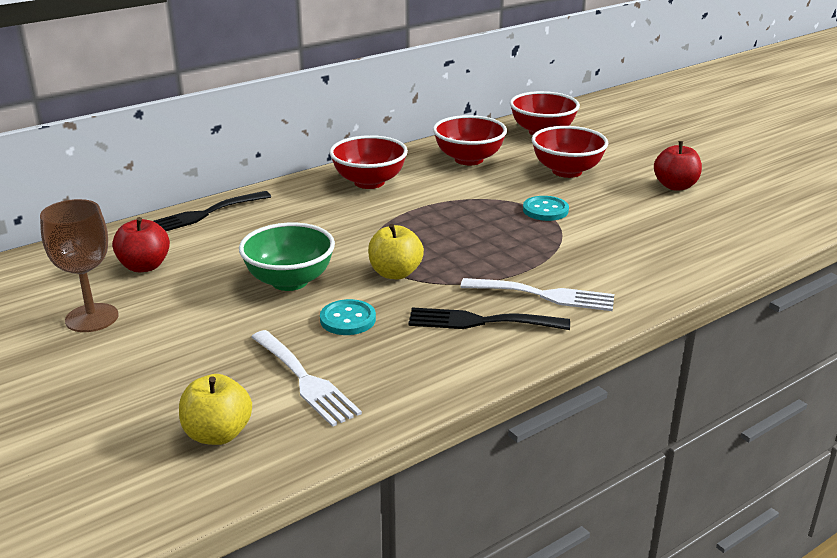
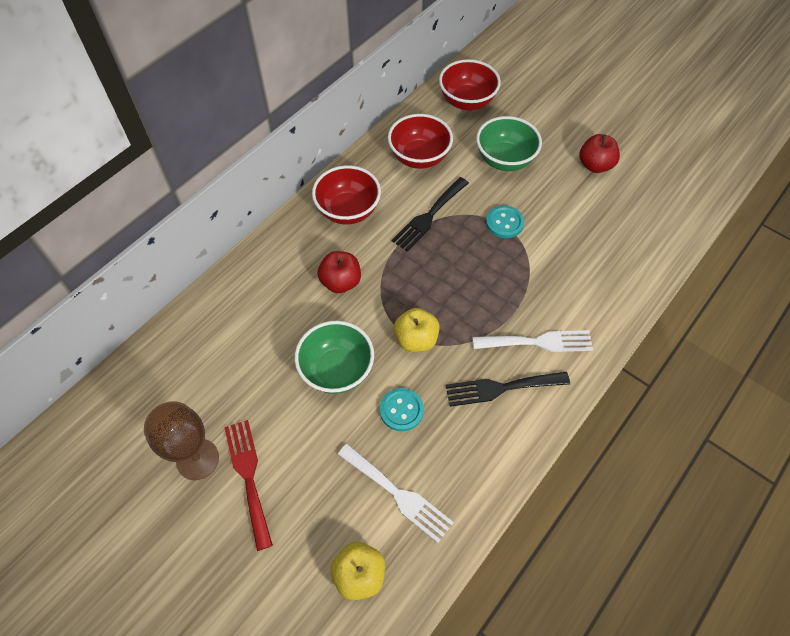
camera: 15 degrees left, 30 degrees up
red apple [112,217,170,272] -> red apple moved to [317,251,361,293]
black fork [153,191,271,231] -> black fork moved to [392,177,469,252]
red bowl [531,126,608,178] -> green bowl [476,116,542,171]
none -> red fork [224,420,273,551]

